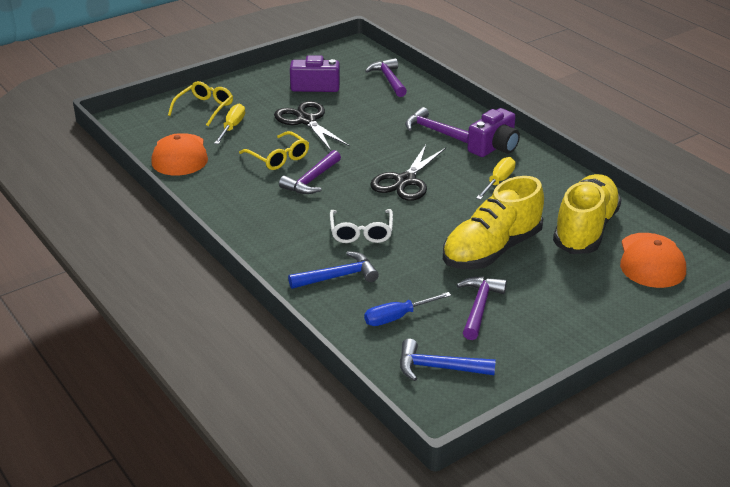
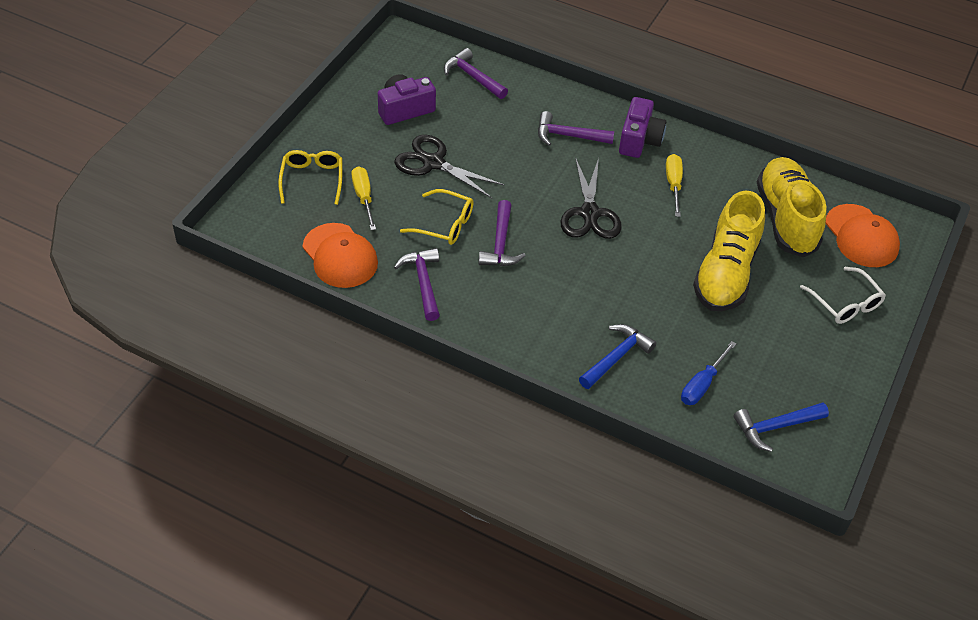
camera: 30 degrees left, 15 degrees up
white glasses [330,209,393,243] -> white glasses moved to [800,267,886,324]
purple hammer [457,277,507,340] -> purple hammer moved to [394,248,440,321]

